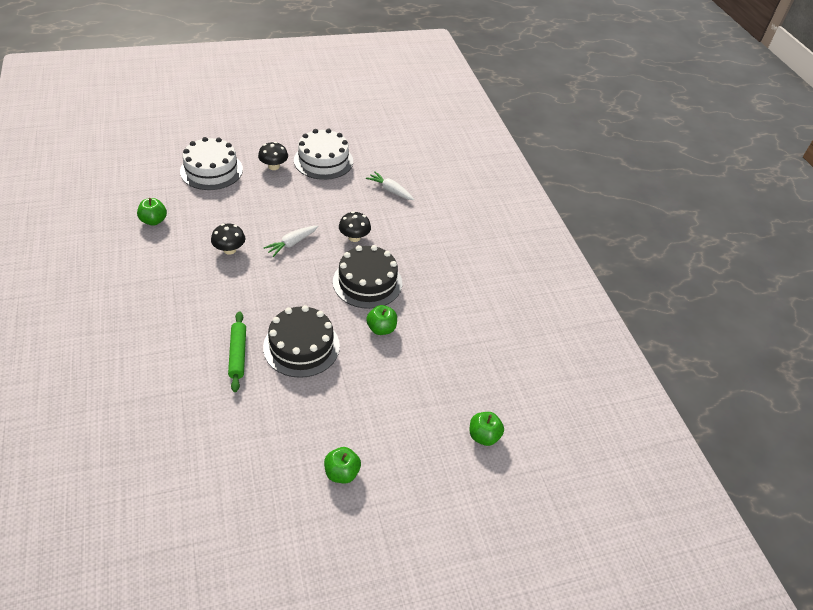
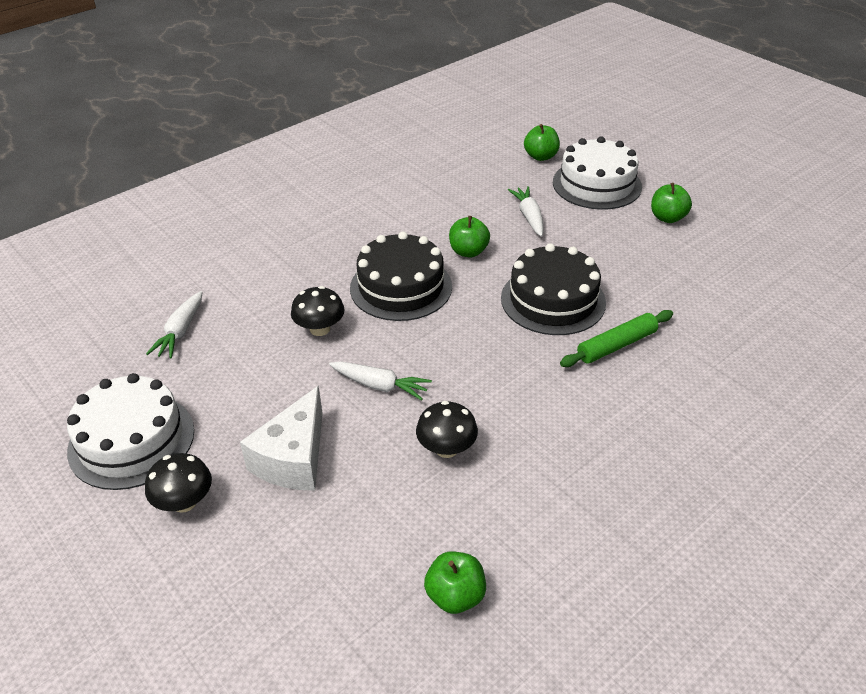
camera: 110 degrees left, 5 degrees down
white cake [180,137,243,190] -> white cake moved to [553,136,642,210]
none -> white cheese [240,386,323,491]
none -> white carrot [508,186,544,237]

